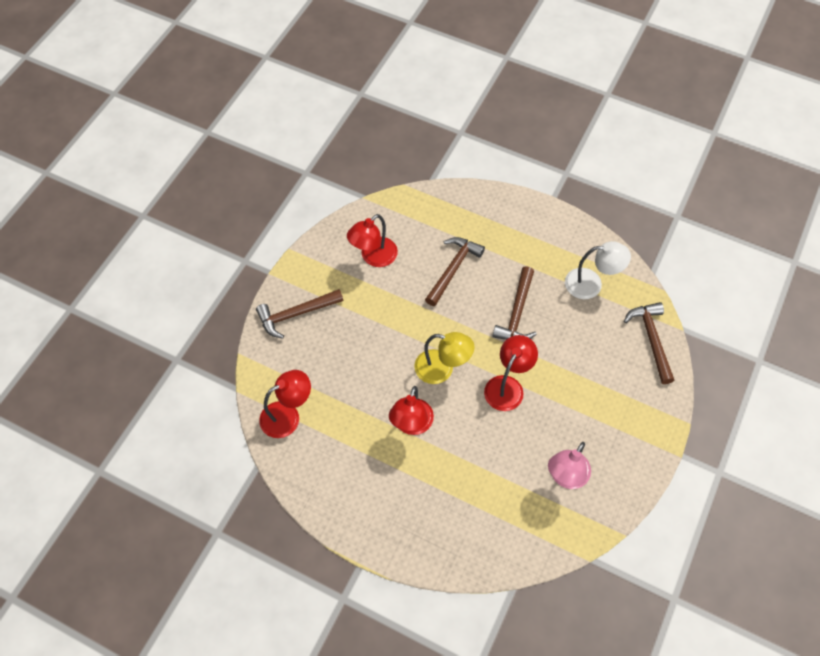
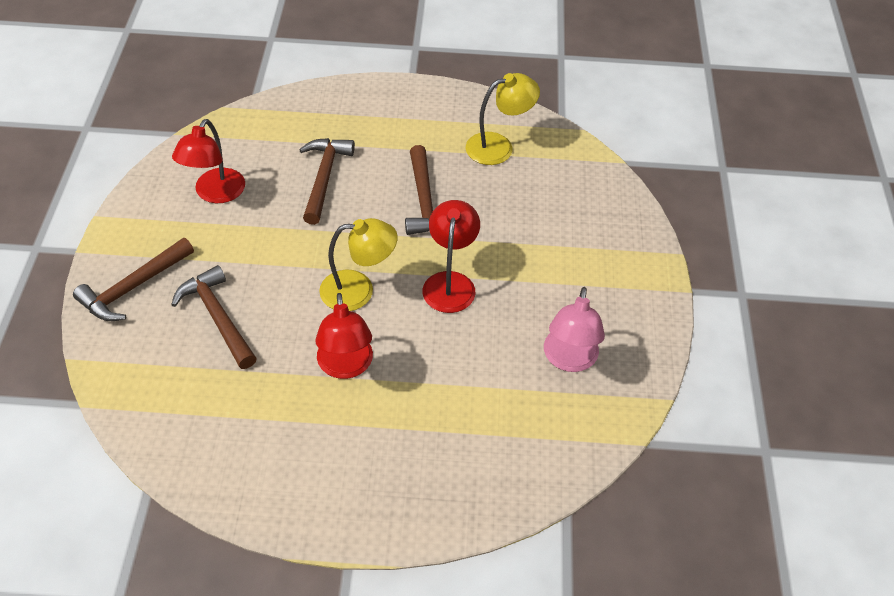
camera: 25 degrees left, 10 degrees down
red lamp [259,370,311,438] -> none
white lamp [565,241,631,299] -> yellow lamp [466,73,540,165]
brown hammer [624,302,674,384] -> brown hammer moved to [171,265,257,369]

